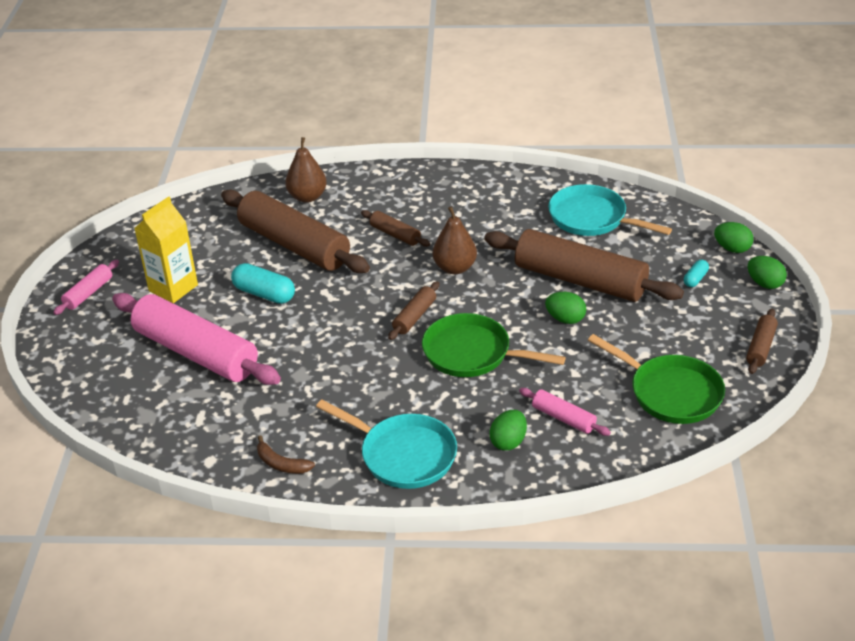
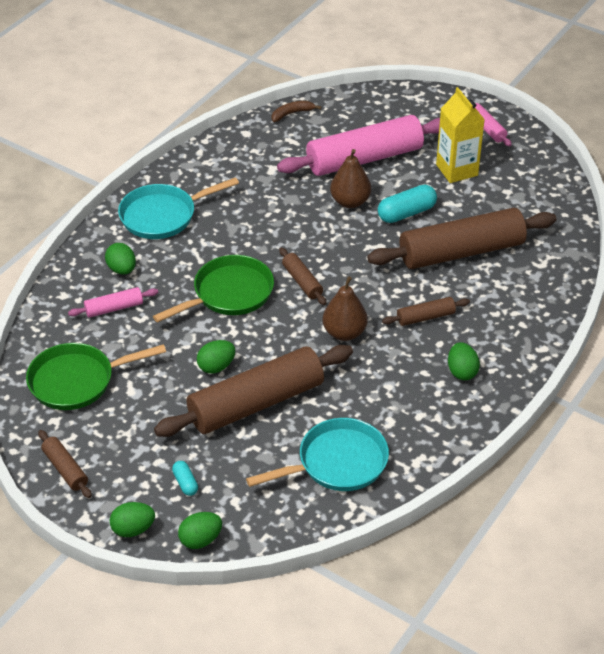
camera: 120 degrees right, 5 degrees up
brown banana [257,435,315,474] -> brown banana moved to [272,101,321,122]
brown pear [285,137,327,203] -> brown pear moved to [330,149,371,208]
none -> green egg [448,342,480,380]

